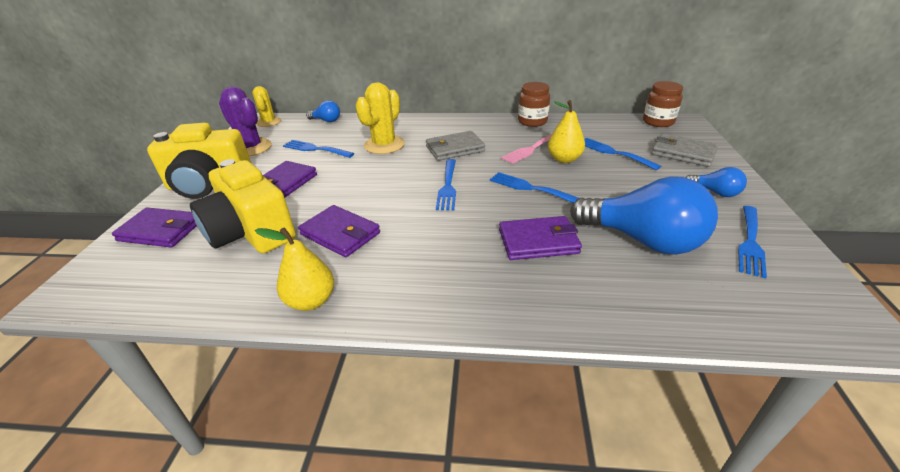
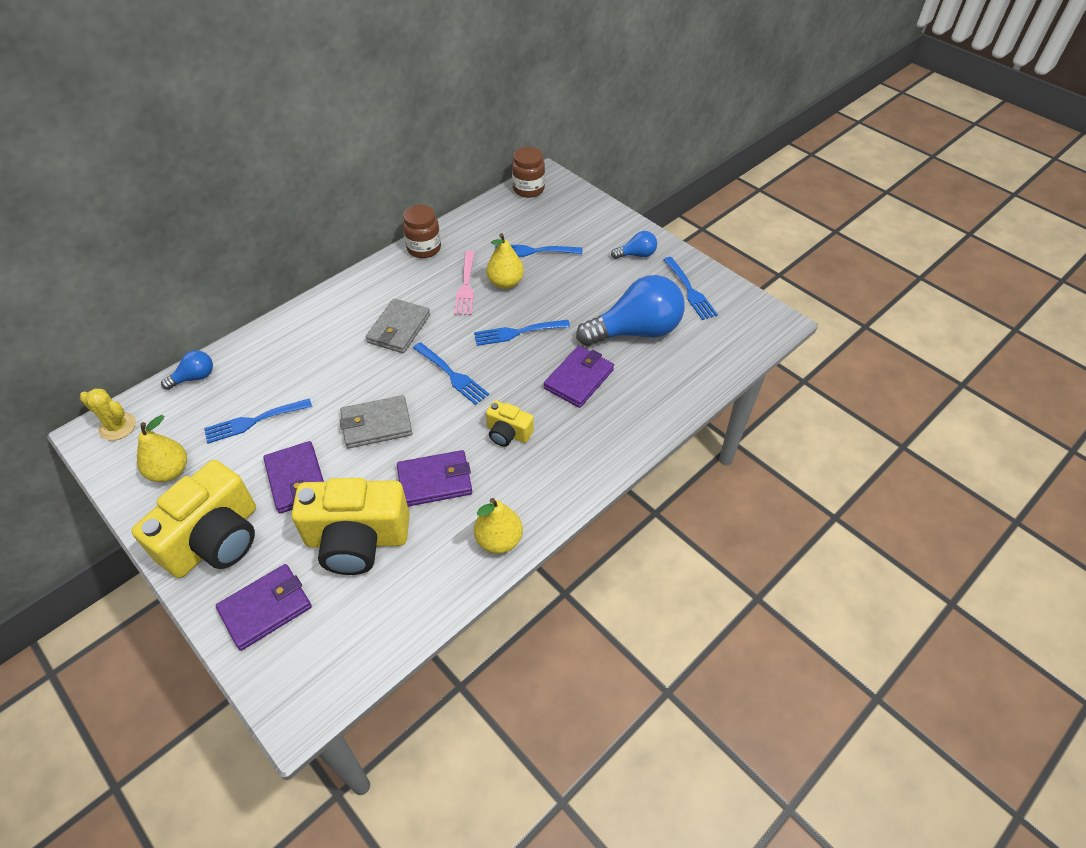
camera: 50 degrees left, 15 degrees up
purple cactus [219,86,272,156] -> yellow pear [137,415,187,482]
yellow cactus [355,82,405,154] -> none
grey wallet [652,133,718,167] -> grey wallet moved to [340,395,412,449]
none -> yellow camera [486,400,534,447]

